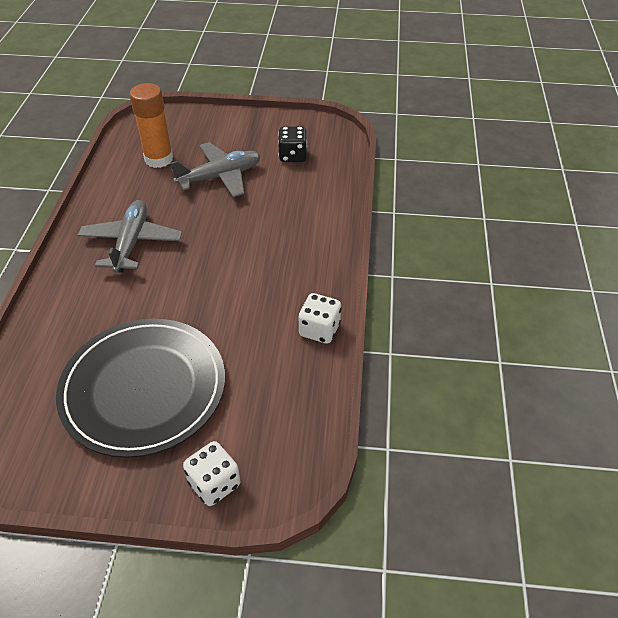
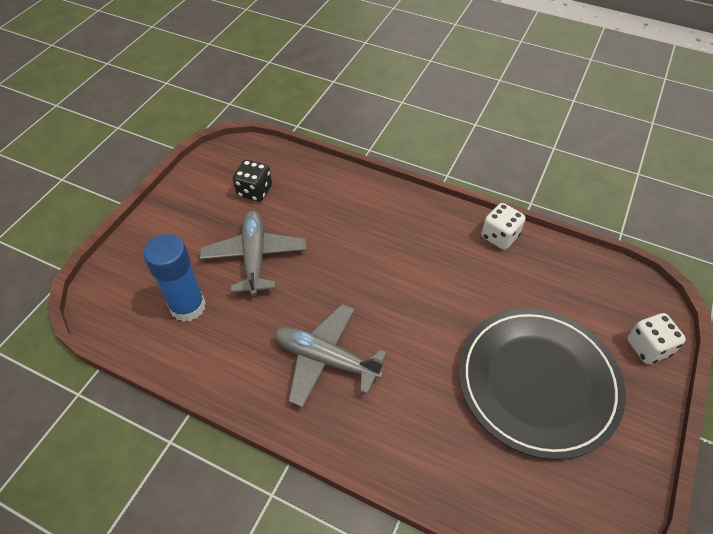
camera: 70 degrees left, 5 degrees up
orange glue stick [130,83,173,168] -> blue glue stick [143,234,206,322]

